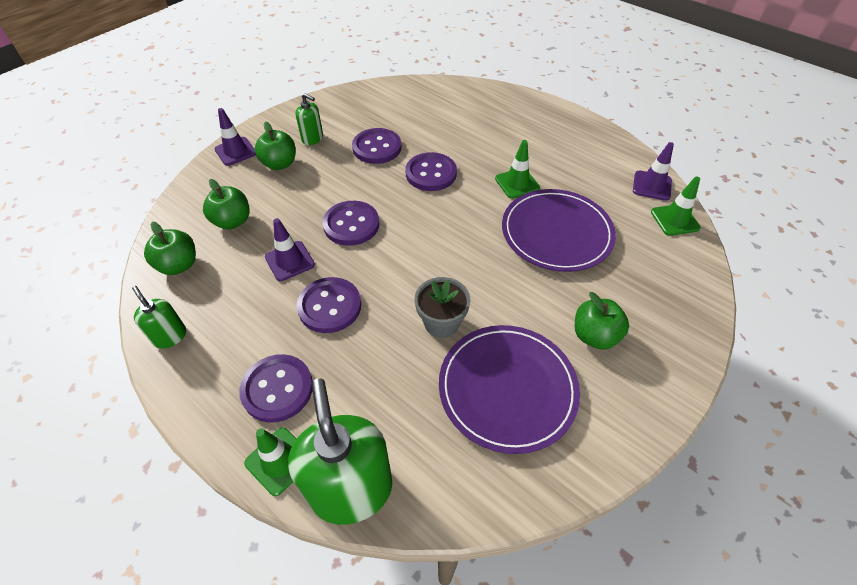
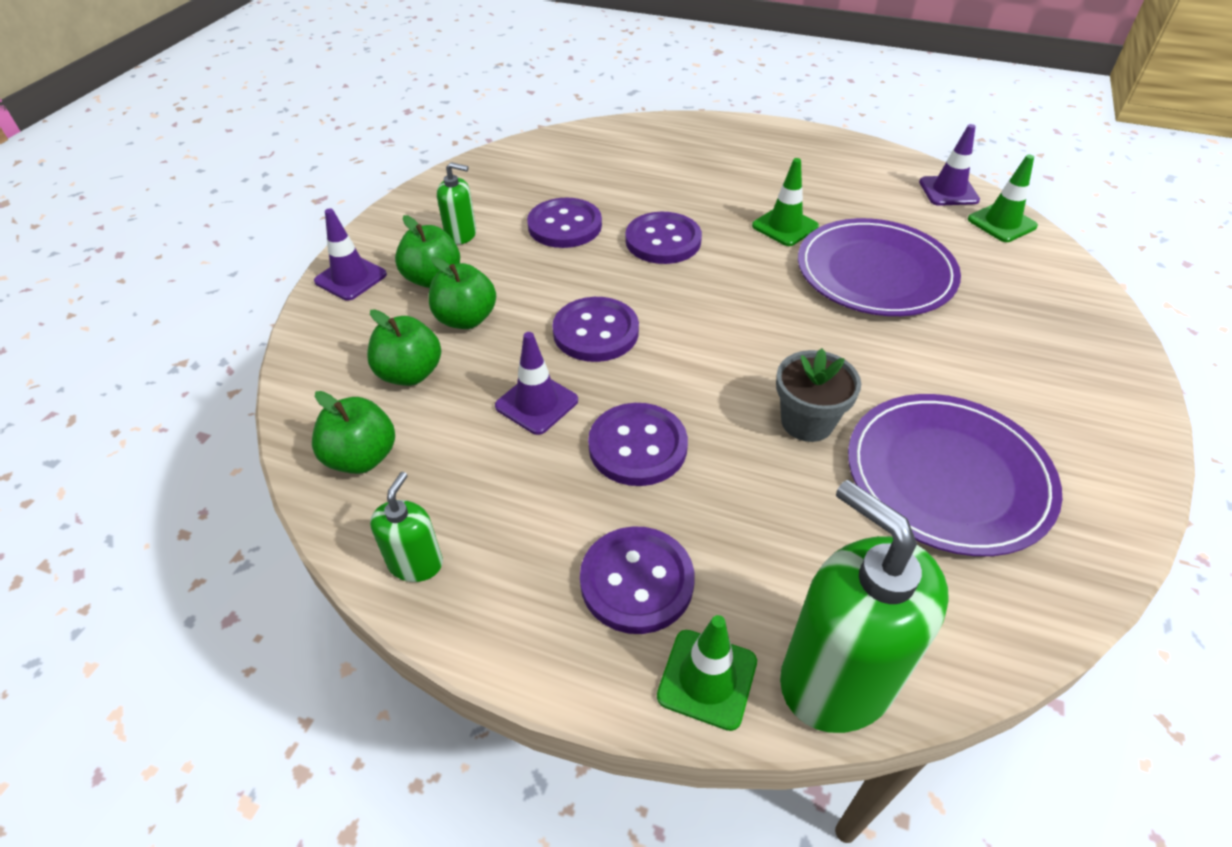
camera: 20 degrees left, 5 degrees down
green soap dispenser [132,286,186,349] -> green soap dispenser turned 75 degrees clockwise [370,472,443,582]
green apple [575,292,629,350] -> green apple moved to [429,257,496,329]

